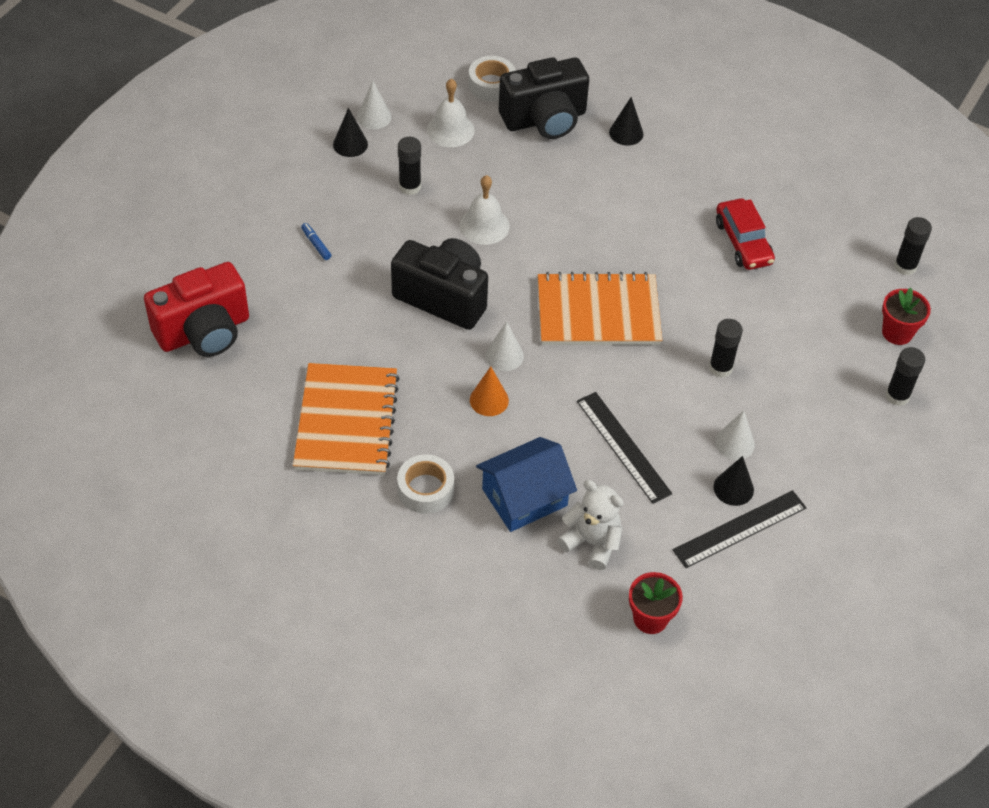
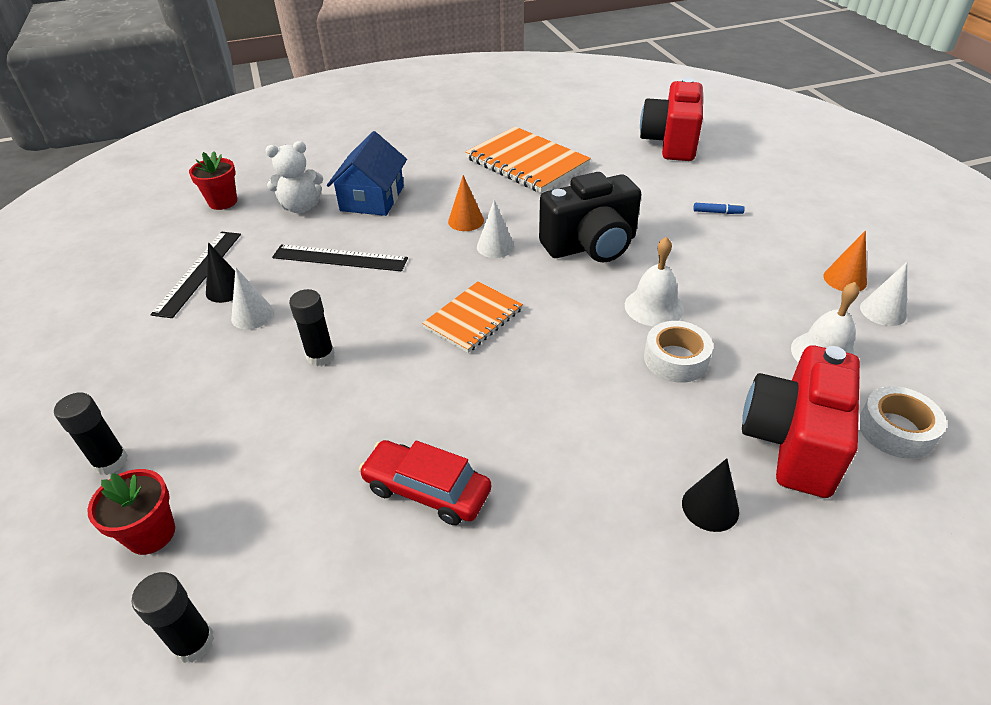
camera: 135 degrees right, 10 degrees down
black cone [333,108,368,157] -> orange cone [823,230,867,291]
white tape [397,454,454,514] -> white tape moved to [644,321,713,383]
black glue stick [398,137,421,195] -> none
black camera [499,57,589,139] -> red camera [742,345,860,498]
orange notebook [538,272,662,345] -> orange notebook [422,282,523,353], size x0.62

